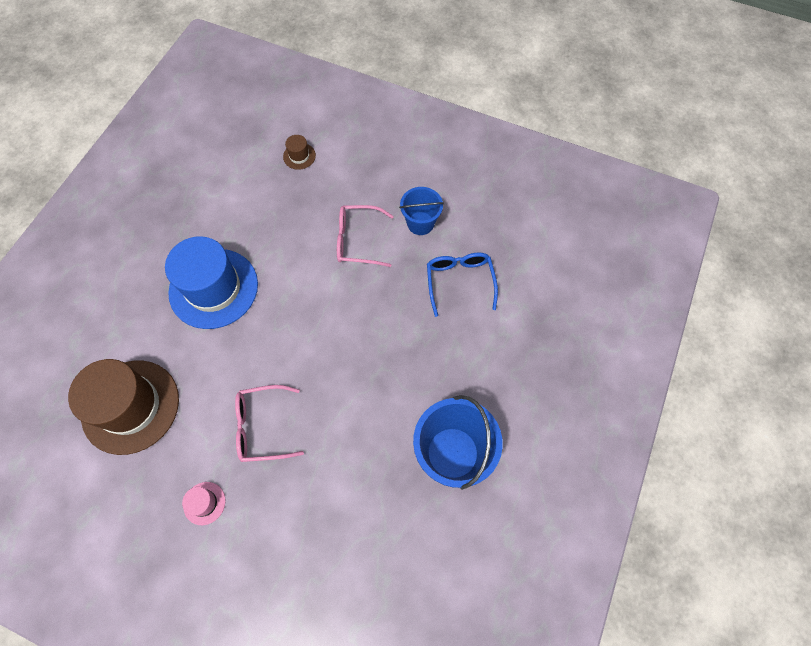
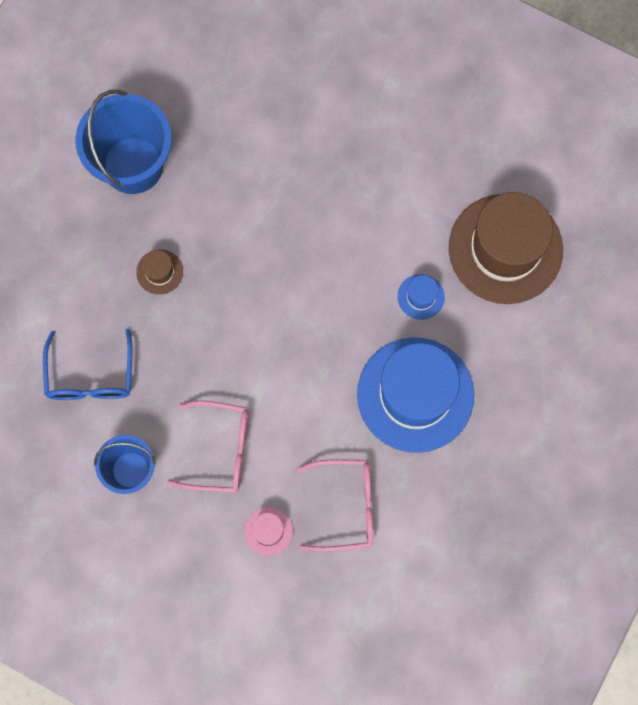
camera: 175 degrees left, 10 degrees up
pink hat [182,482,225,525] -> pink hat moved to [244,507,293,556]
pink glasses [235,385,304,462] -> pink glasses moved to [296,459,373,552]
brown hat [283,135,316,170] -> brown hat moved to [136,249,183,295]
none -> blue hat [398,274,445,320]

